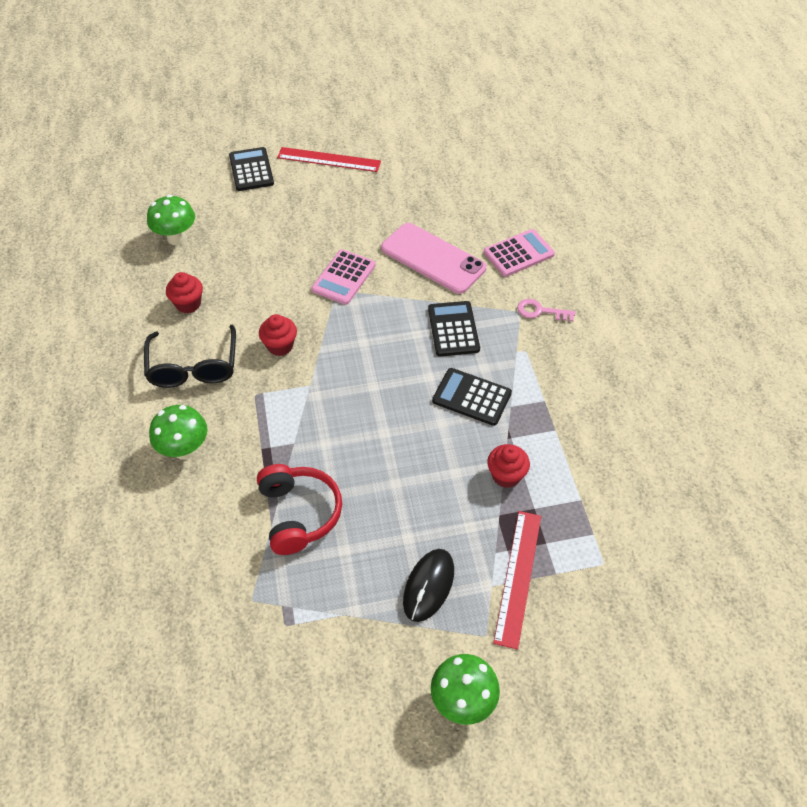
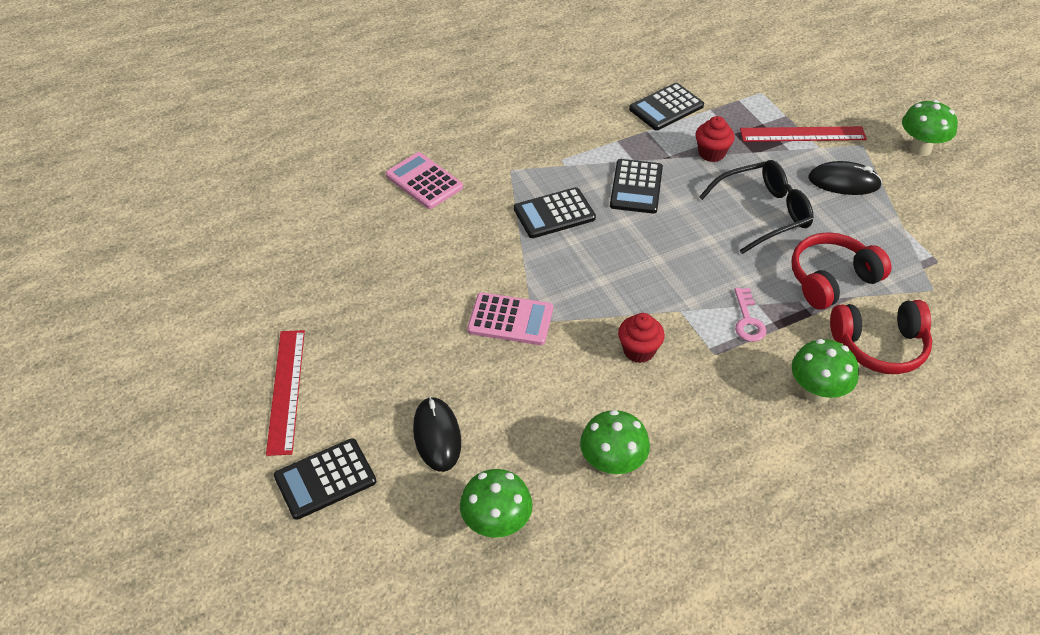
camera: 105 degrees left, 5 degrees down
black glasses [144,325,236,388] -> black glasses moved to [699,160,813,254]
red cupcake [166,272,203,313] -> green mushroom [580,410,650,477]
pink phone [381,223,486,294] -> none
pink key [517,299,575,322] -> pink key moved to [735,288,766,342]
none -> black mouse [413,396,461,472]
none -> black calculator [629,83,704,131]
none -> red headphones [830,300,932,374]

